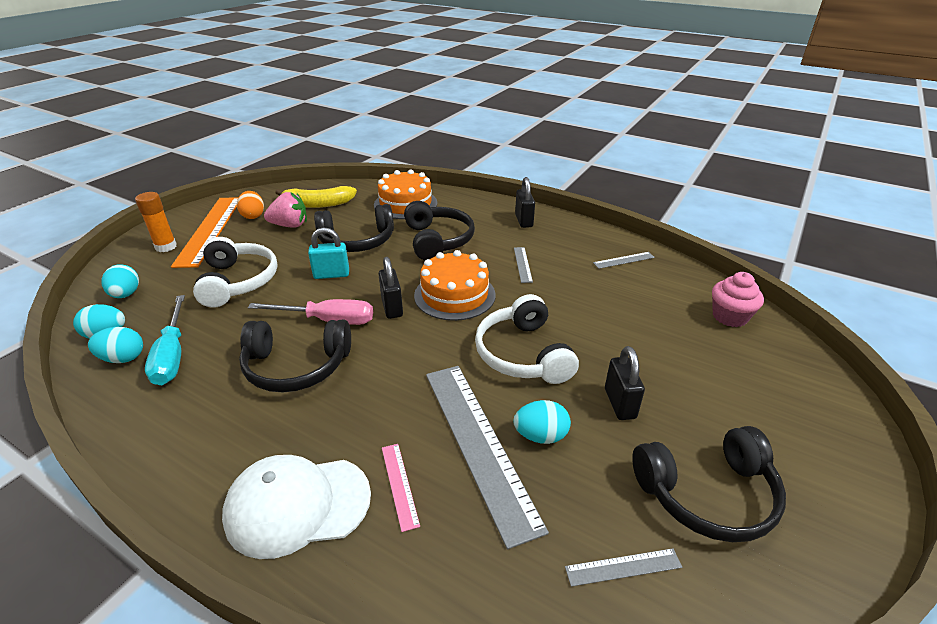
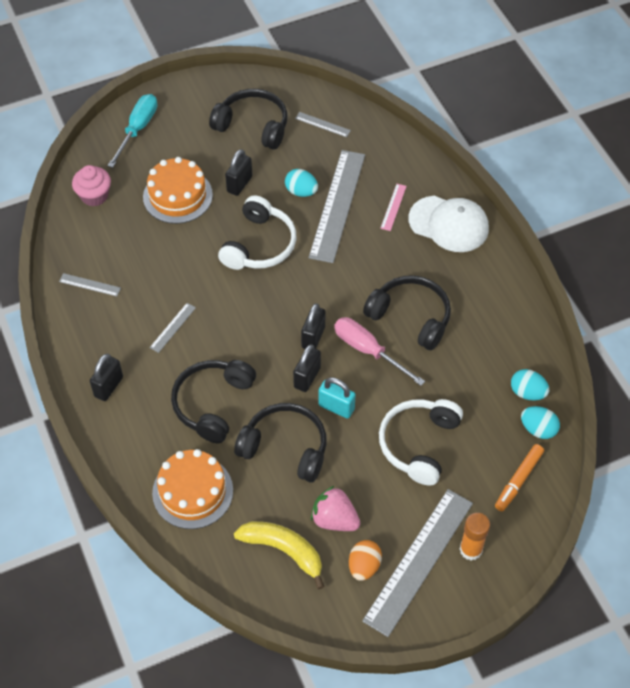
camera: 145 degrees left, 20 degrees up
turquoise egg [101,264,139,298] -> orange marker [495,444,544,511]
turquoise screwdriver [145,295,185,385] -> turquoise screwdriver moved to [107,94,157,168]
orange ruler [171,197,239,268] -> grey ruler [362,489,473,637]
orange cake [414,250,496,321] -> orange cake moved to [143,157,213,224]
none -> black padlock [293,344,321,392]

